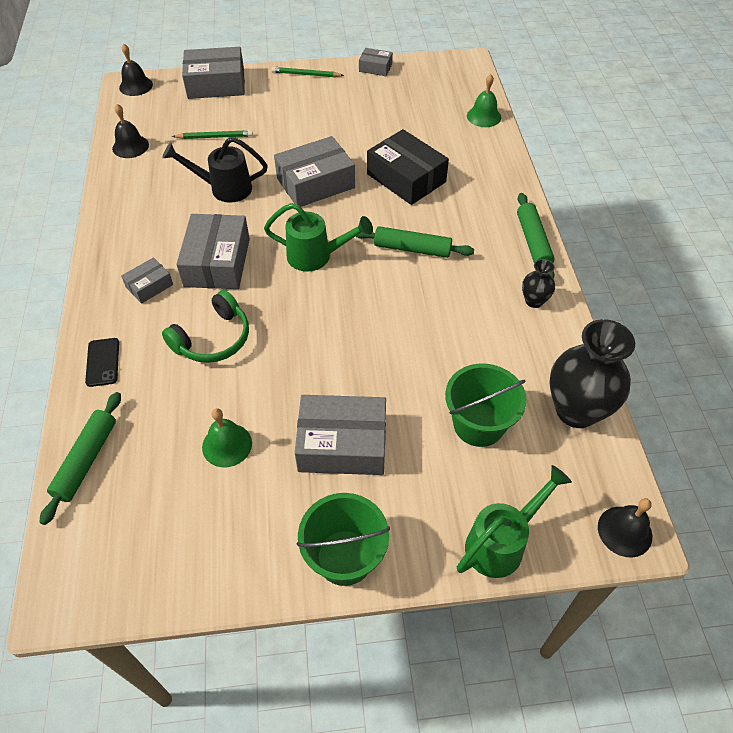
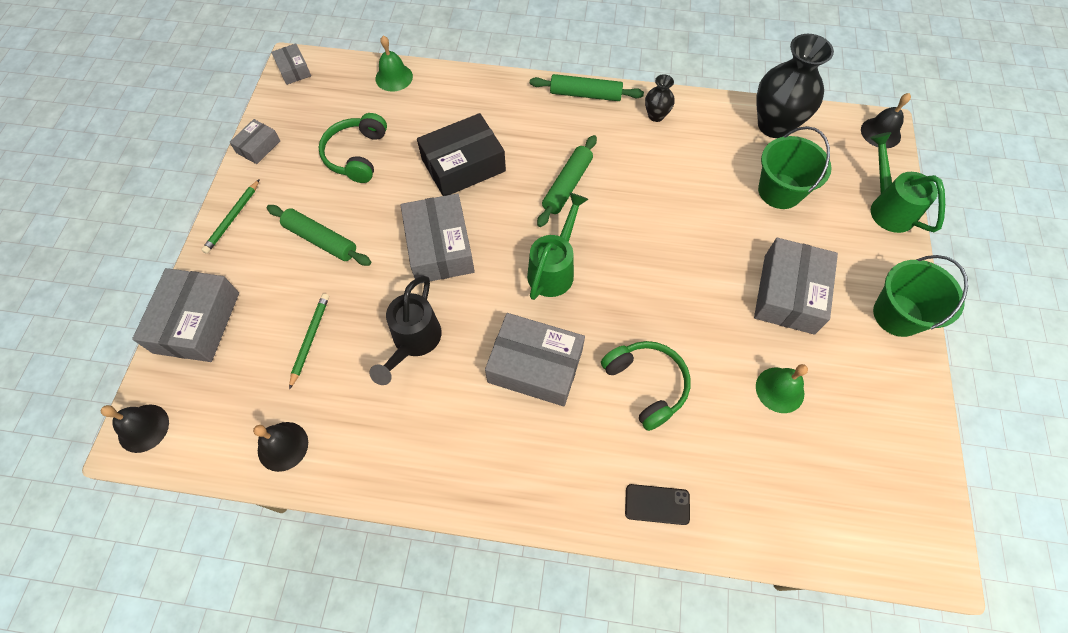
camera: 75 degrees left, 10 degrees up
green rolling pin [39,392,121,525] -> green rolling pin moved to [267,205,371,266]
grey box [121,257,173,304] -> grey box moved to [271,43,311,85]
none -> green headphones [319,113,387,183]

